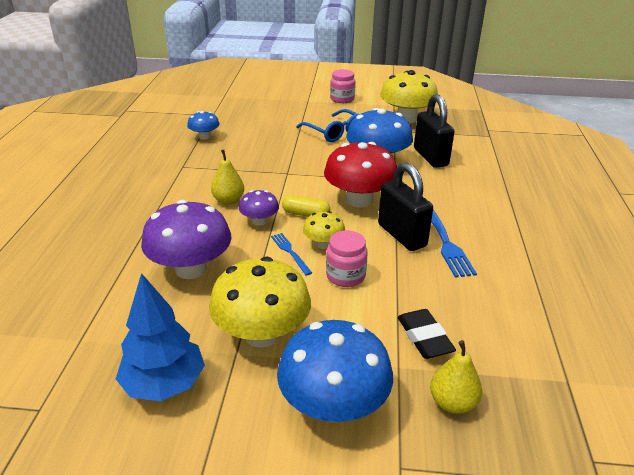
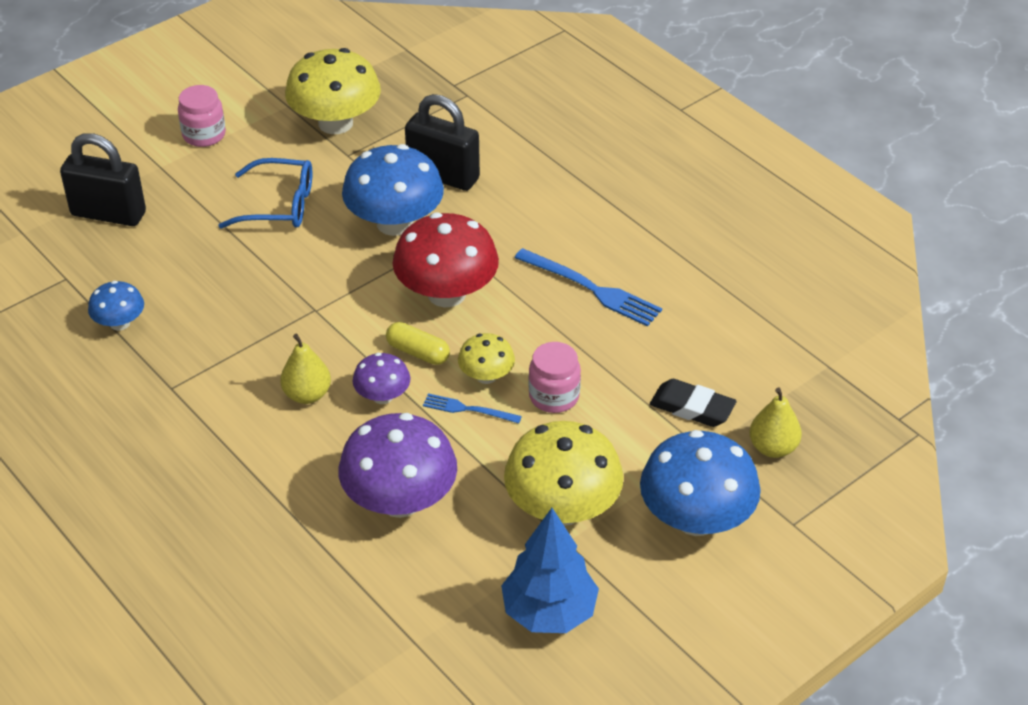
camera: 45 degrees left, 10 degrees up
yellow capsule [282,195,330,217] -> yellow capsule turned 60 degrees clockwise [386,322,450,365]
black padlock [378,163,433,251] -> black padlock moved to [60,133,146,226]

